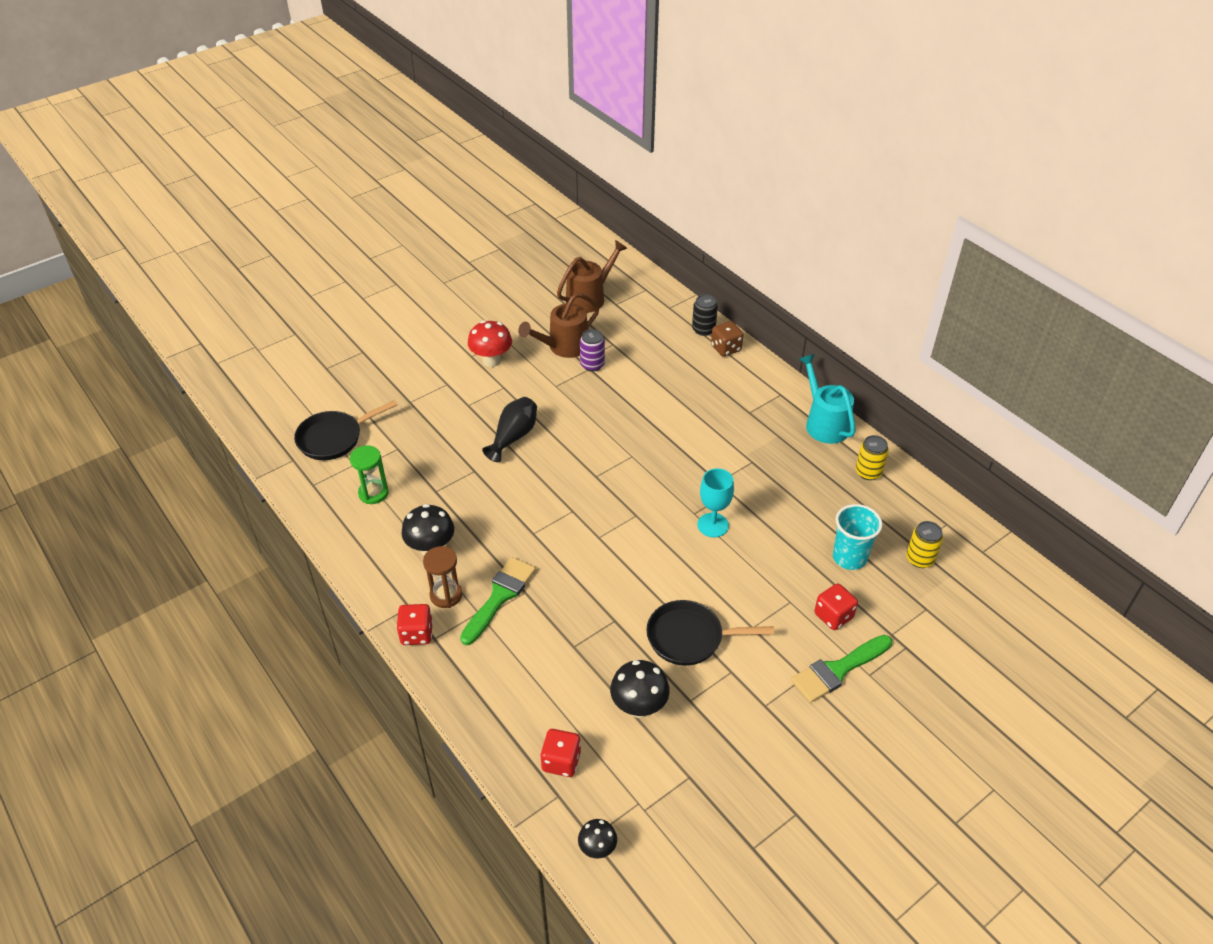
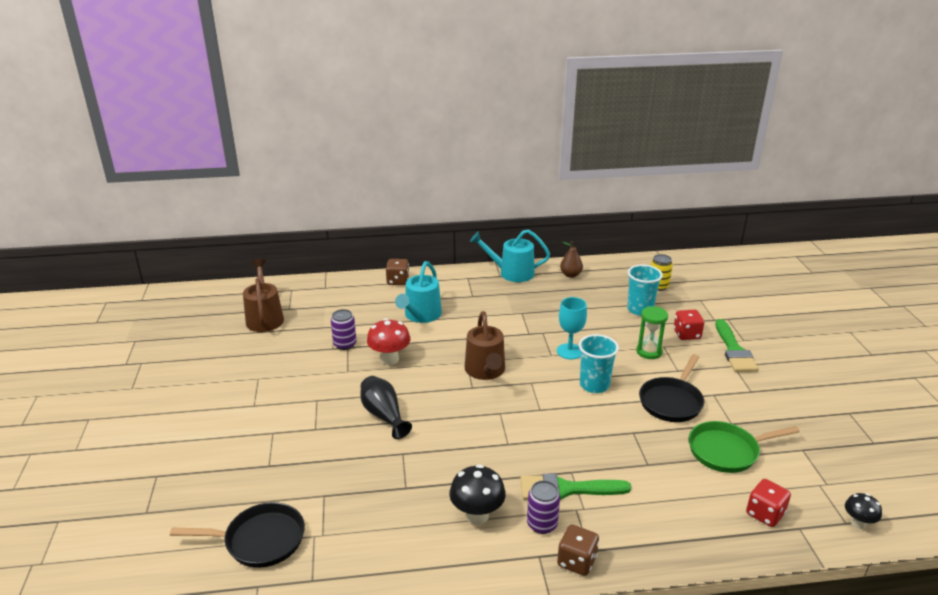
camera: 60 degrees left, 15 degrees down
black pan [294,400,397,460] -> black pan turned 90 degrees counterclockwise [170,502,305,568]
green hourglass [350,446,389,504] -> green hourglass moved to [636,306,668,359]
red dice [396,604,433,645] -> brown dice [557,524,599,576]
brown hourglass [423,546,462,608] -> purple can [527,480,560,534]
green brush [460,557,536,645] -> green brush turned 60 degrees counterclockwise [521,474,631,500]
red mushroom [468,320,512,367] -> red mushroom moved to [367,318,410,365]
brown watering can [518,293,599,358] -> brown watering can moved to [465,311,505,380]
black mushroom [610,660,670,718] -> green pan [689,421,800,473]
black can [692,295,718,336] -> none
yellow can [856,435,889,480] -> brown pear [560,241,583,278]
none -> turquoise watering can [395,261,442,323]
none -> turquoise cup [579,334,619,393]

